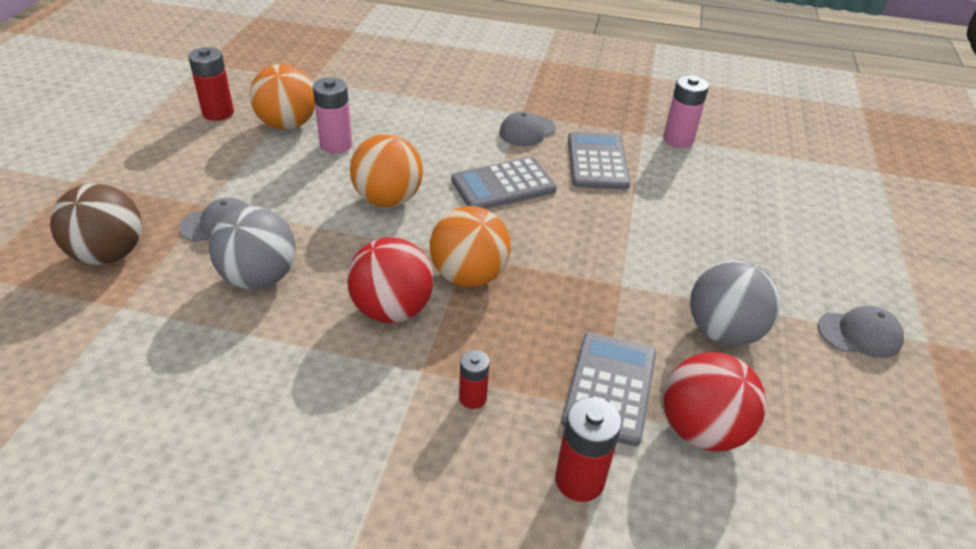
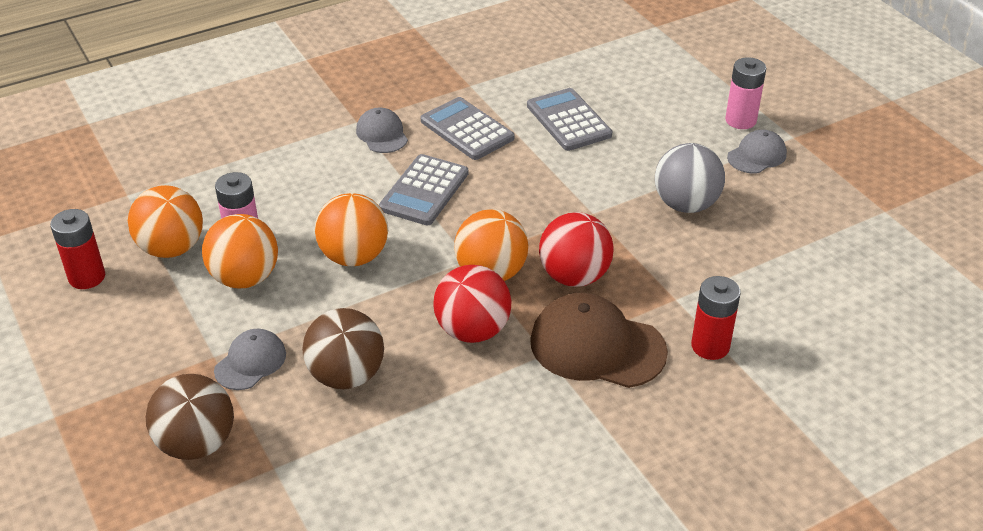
camera: 40 degrees left, 0 degrees up
grey ball [209,207,296,289] -> brown ball [302,308,384,389]
red battery [459,350,490,409] -> brown cap [530,293,668,388]
grey cap [499,111,556,146] -> grey cap turned 150 degrees clockwise [356,108,408,153]
grey calculator [561,332,656,446] -> grey calculator moved to [527,88,612,151]
pink battery [663,75,709,148] -> pink battery moved to [725,57,766,129]
red ball [664,352,766,451] -> red ball moved to [539,212,614,287]
none -> orange ball [202,214,278,288]

